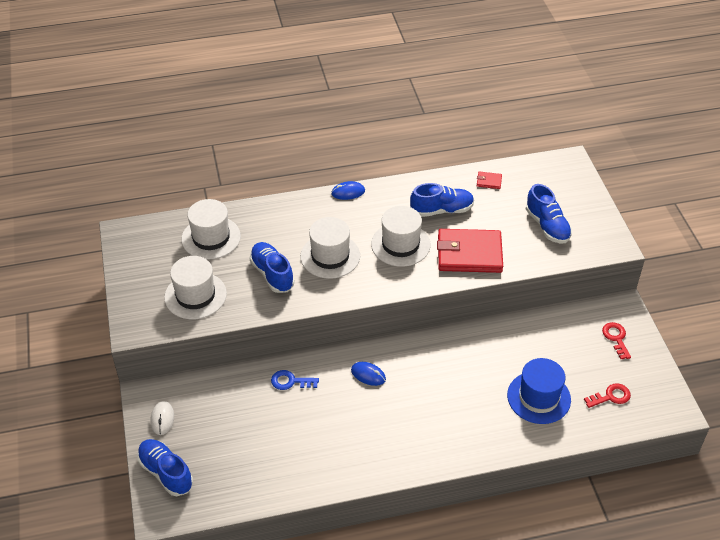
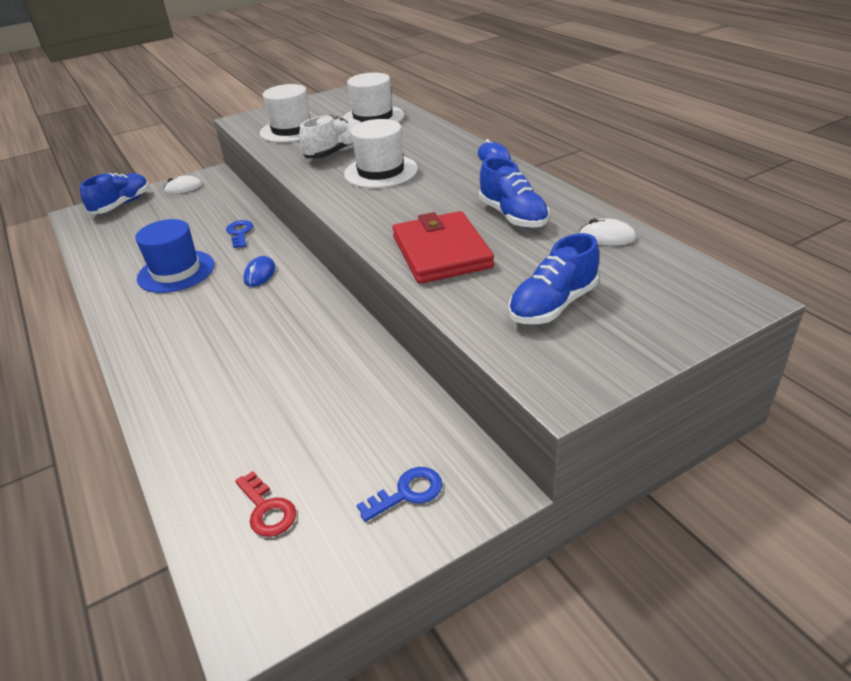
camera: 75 degrees right, 10 degrees down
blue shoe [250,242,295,293] -> white shoe [299,115,361,159]
white hat [371,206,431,267] -> none
red wallet [477,171,502,189] -> white mouse [579,218,636,246]
blue hat [507,358,571,424] -> blue hat moved to [135,219,214,293]
red key [602,322,631,359] -> blue key [357,467,442,522]

